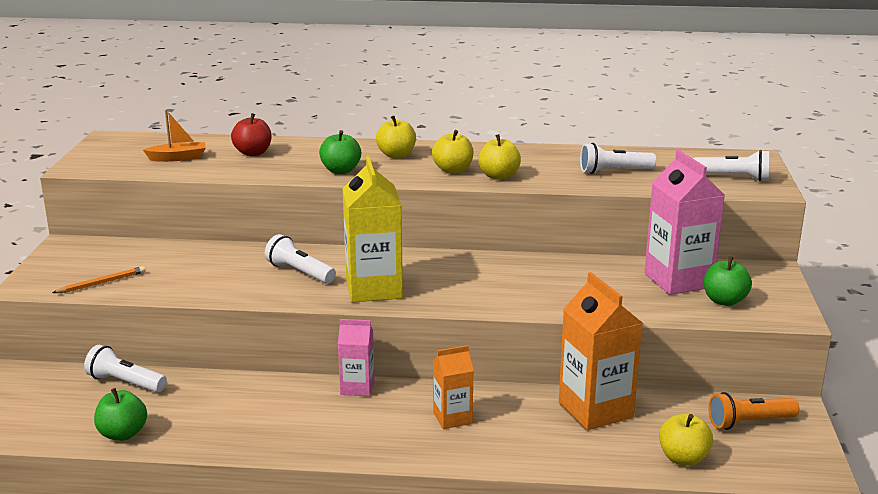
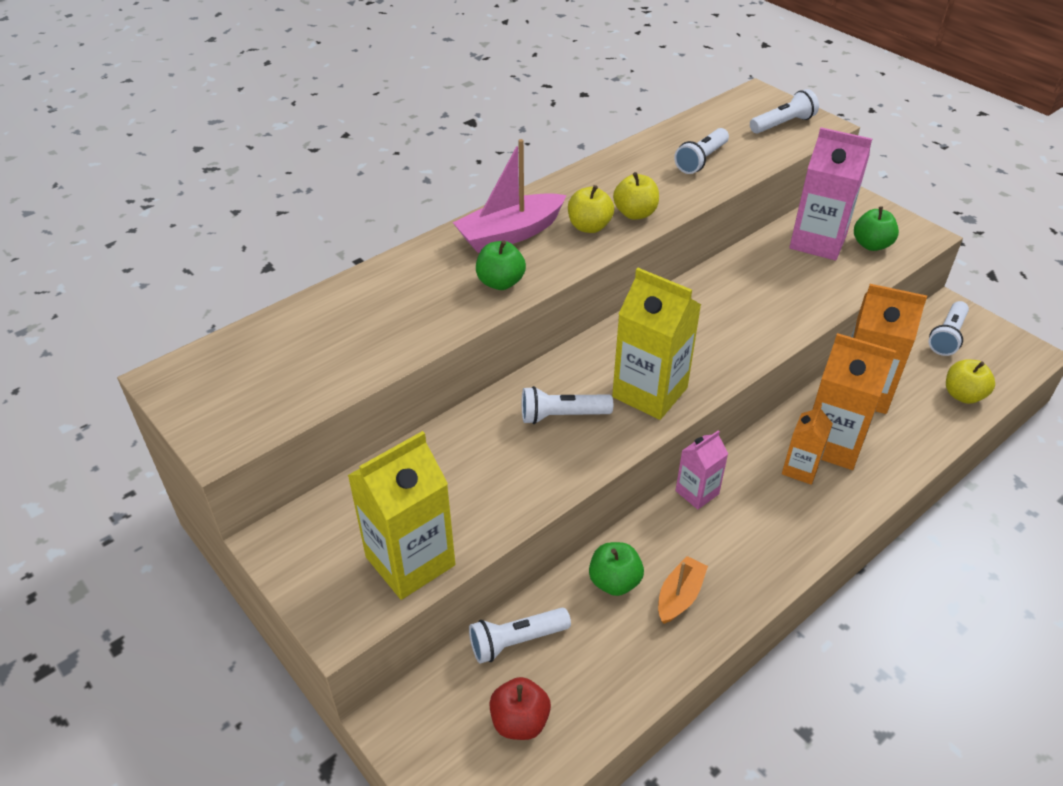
camera: 45 degrees left, 20 degrees up
orange pencil [52,266,146,293] -> yellow carton [348,431,455,600]
green apple [94,388,147,441] -> green apple moved to [589,542,644,596]
orange boat [143,110,206,162] -> orange boat moved to [658,556,708,624]
red apple [231,113,272,156] -> red apple moved to [489,677,551,740]
yellow apple [376,116,416,159] -> pink boat [452,139,566,253]
orange flashlight [708,392,799,430] -> white flashlight [929,301,969,356]
none -> orange carton [812,333,896,470]

